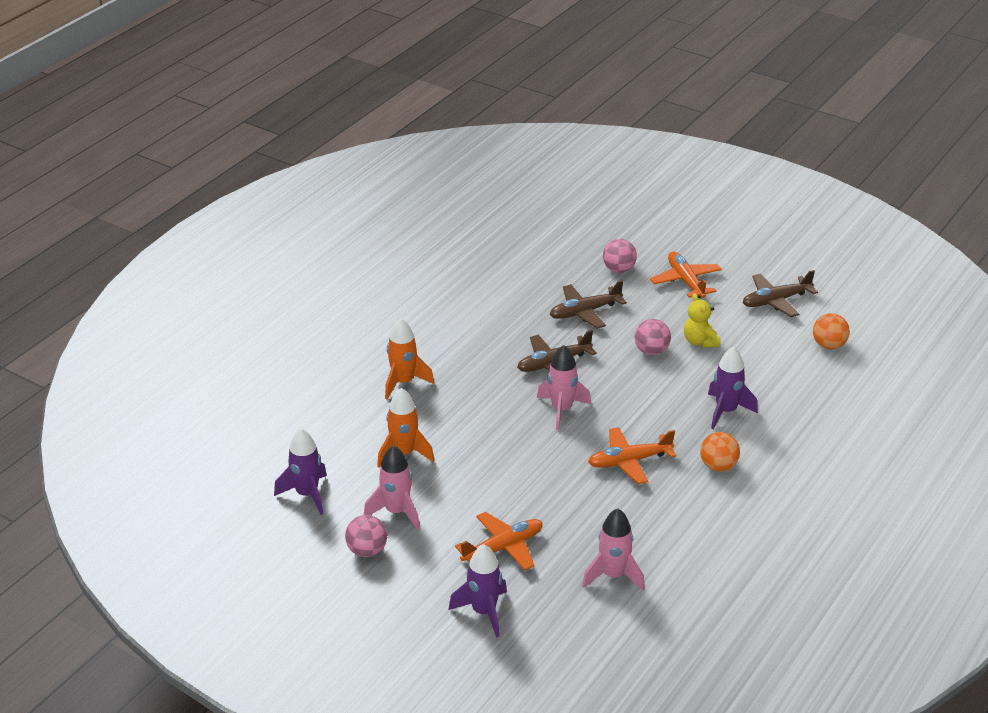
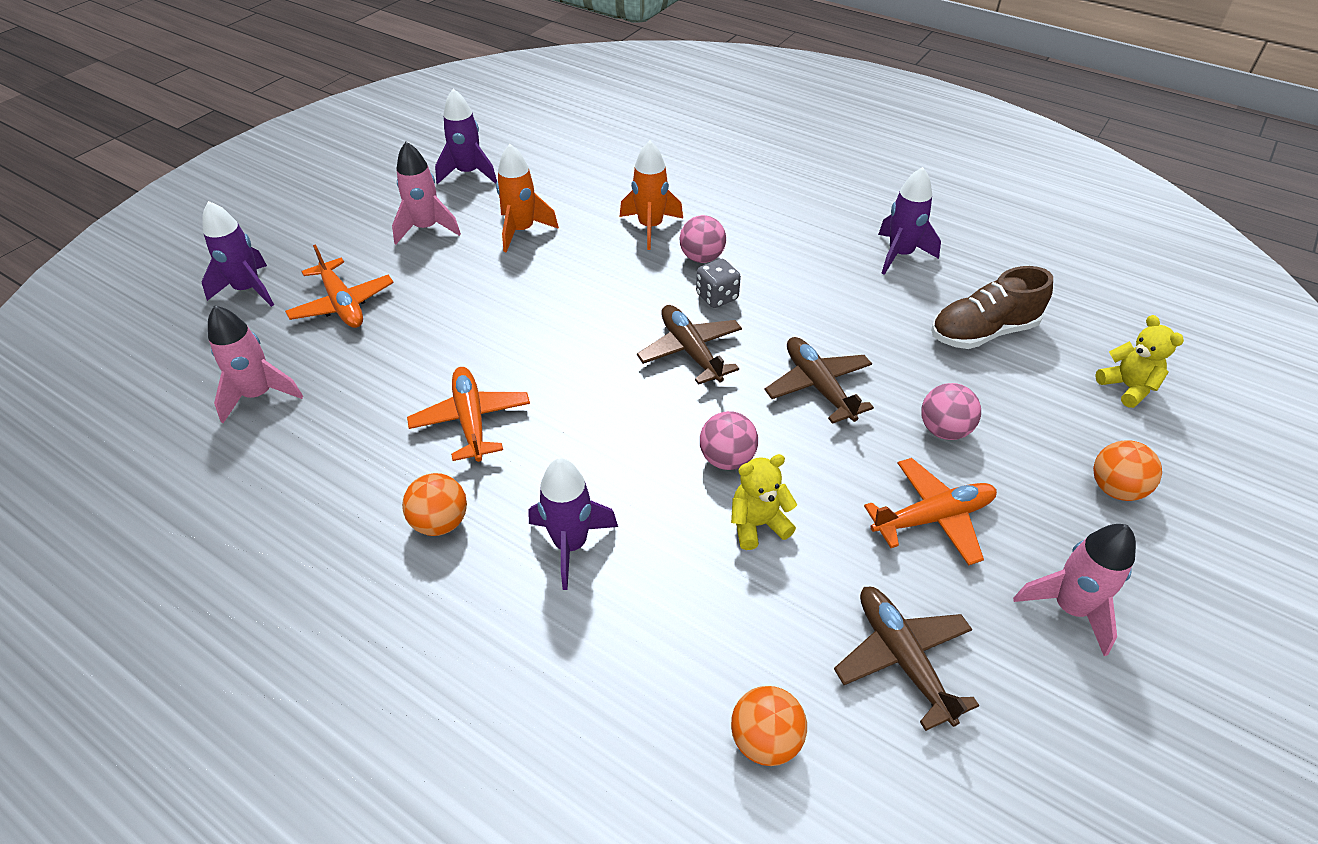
camera: 90 degrees right, 10 degrees up
pink ball [345,515,387,557] -> pink ball moved to [680,215,726,263]
pink rocket [537,345,591,430] -> pink rocket moved to [1013,524,1136,656]
none -> grey dice [696,259,741,308]
none -> purple rocket [878,167,941,275]
none -> brown shoe [931,266,1053,349]
none -> orange ball [1093,440,1162,501]
none -> yellow teddy bear [1095,315,1184,408]

